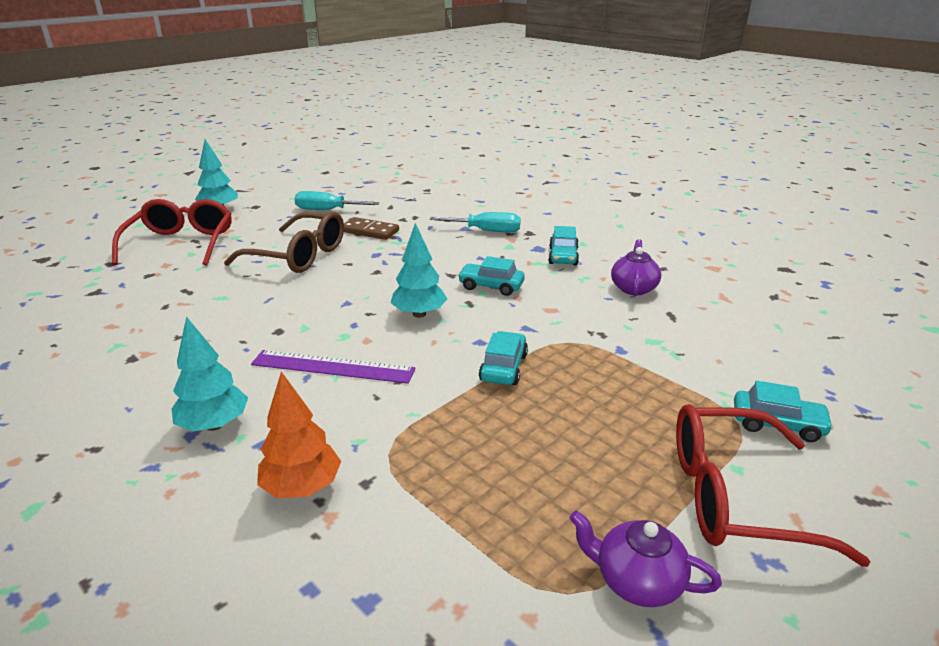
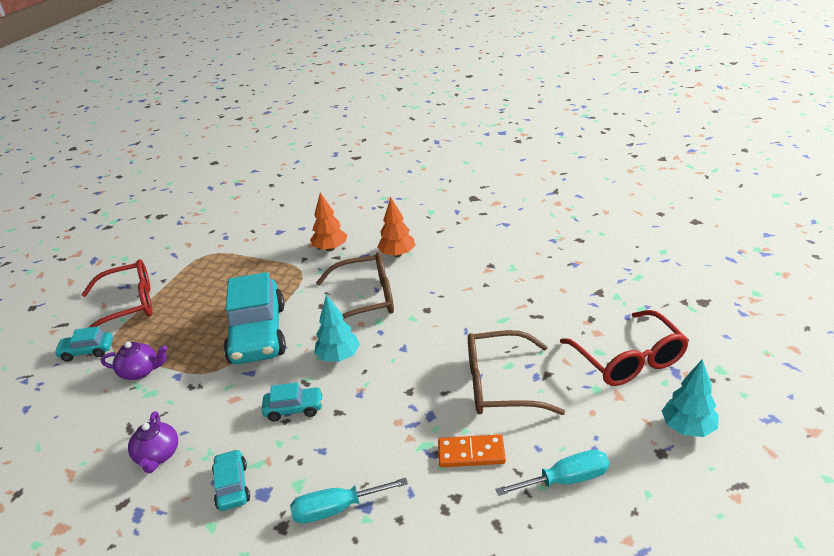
camera: 160 degrees right, 5 degrees up
turquoise tree [172,316,248,431] -> orange tree [377,197,415,257]
purple ruler [251,350,416,384] -> brown glasses [316,252,394,319]
brown domino [344,217,399,240] -> orange domino [438,434,506,467]
turquoise car [479,331,528,385] -> turquoise car [224,272,286,364], size x2.14
purple teapot [570,510,722,607] -> purple teapot moved to [101,341,167,380]

